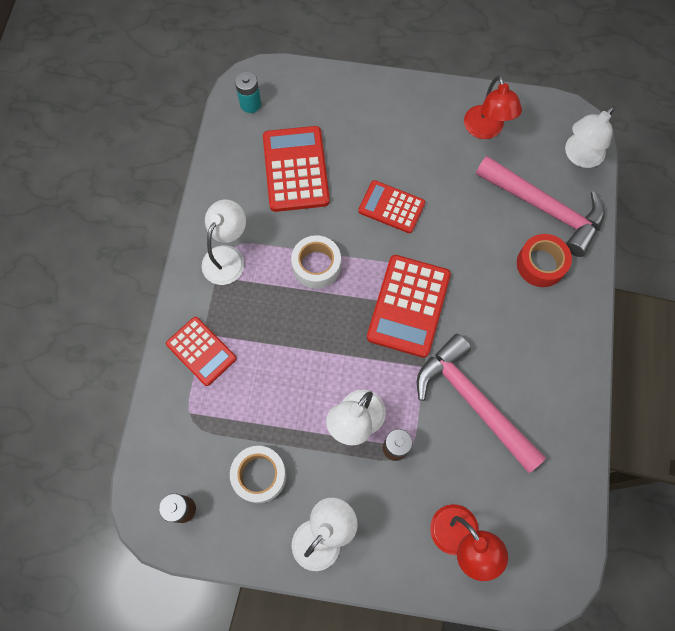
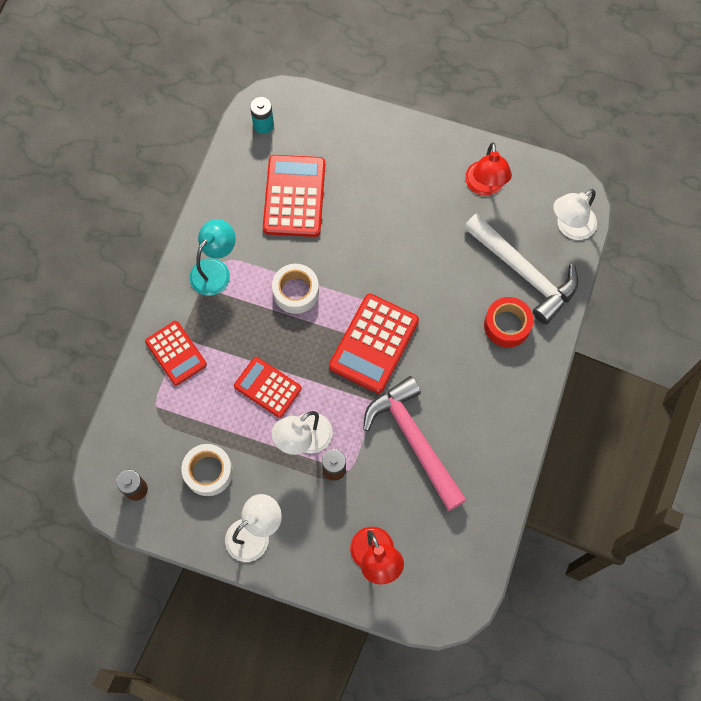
camera: 10 degrees right, 0 degrees up
white lamp [202,200,246,285] -> turquoise lamp [190,219,236,296]
red calculator [358,180,425,233] -> red calculator moved to [234,357,302,418]
pink hammer [476,156,605,257] -> white hammer [464,213,578,324]

